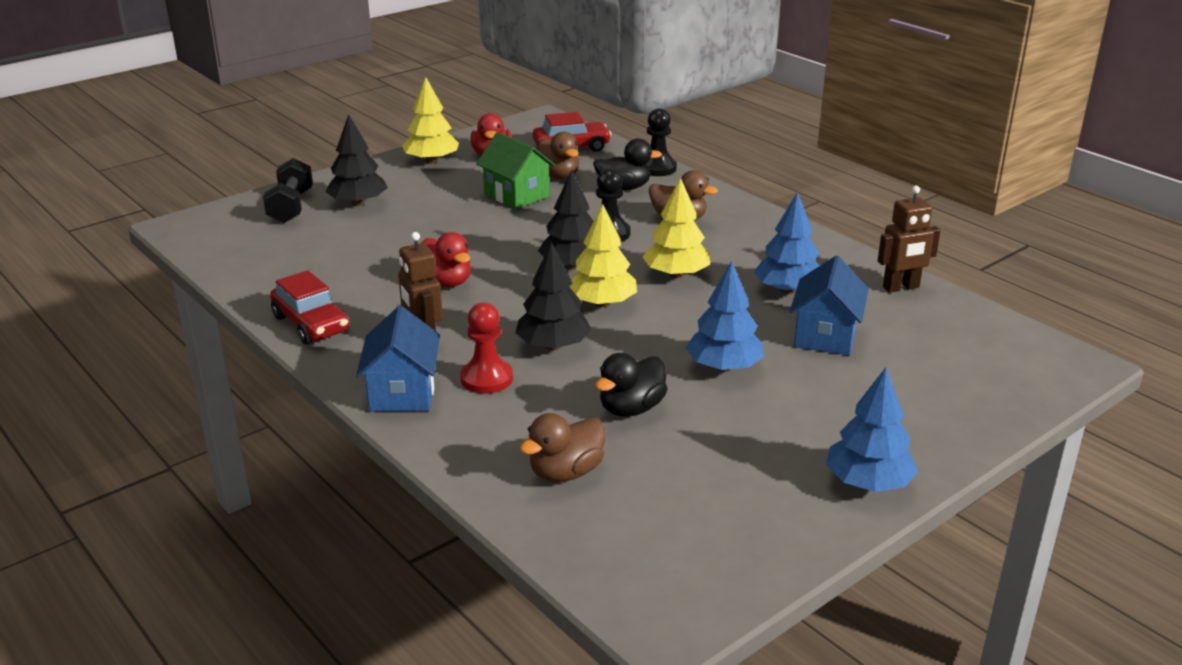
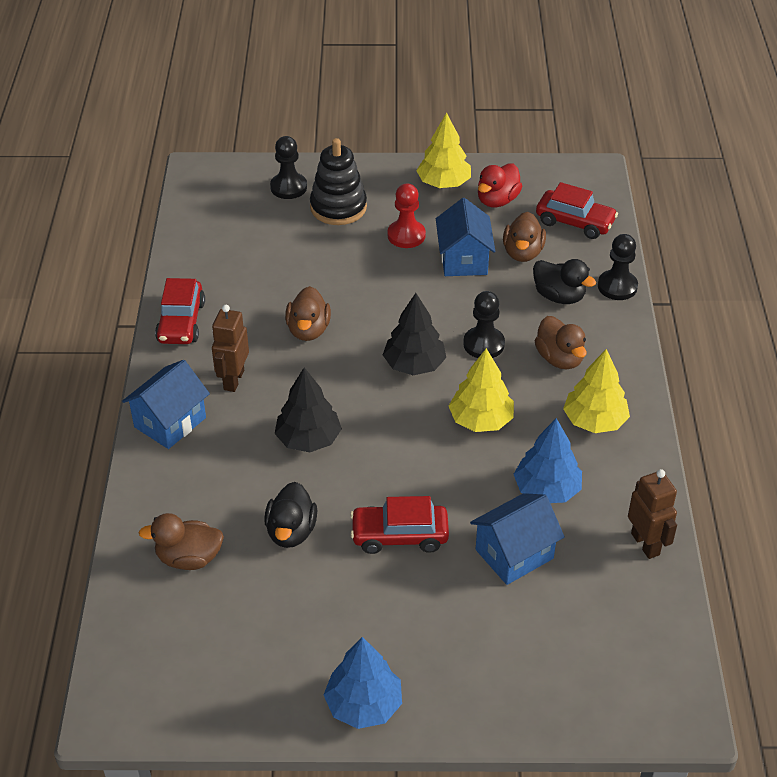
camera: 40 degrees right, 15 degrees up
black dumbbell [263,158,313,223] -> black pawn [270,136,307,199]
black tree [325,114,388,206] -> black stacking toy [310,138,367,225]
red duck [421,232,471,287] -> brown duck [285,286,331,341]
red pawn [460,302,513,394] -> red pawn moved to [388,183,426,248]
green house [476,132,555,209] -> blue house [436,198,495,276]
yellow tree [569,204,637,308] -> yellow tree moved to [563,349,630,433]
black duck [595,353,667,417] -> black duck turned 75 degrees counterclockwise [264,482,317,548]
blue tree [686,261,764,372] -> red car [350,496,449,554]
brown robot [878,186,941,293] -> brown robot turned 135 degrees counterclockwise [628,469,677,559]

